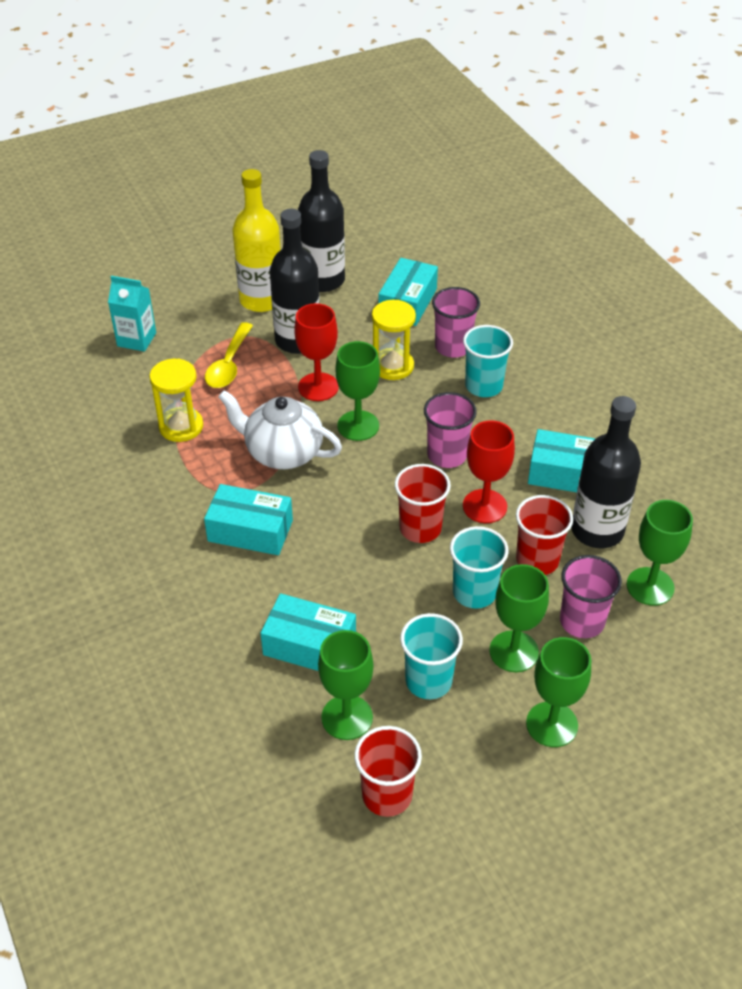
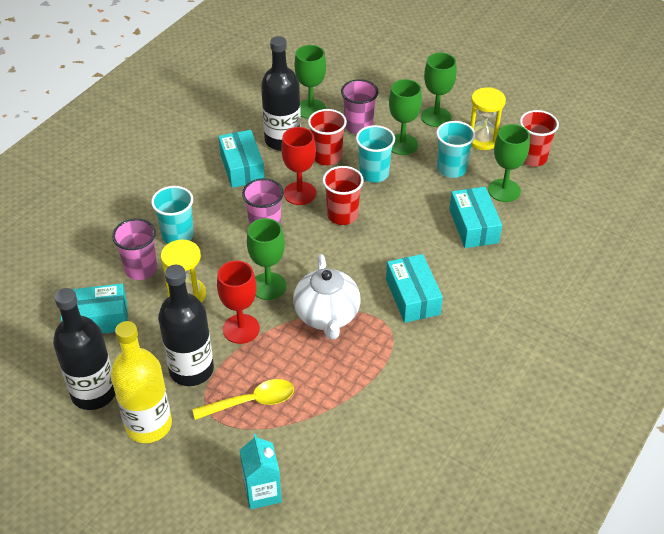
camera: 120 degrees left, 0 degrees up
yellow hourglass [149,358,203,442] -> yellow hourglass moved to [470,87,506,150]

